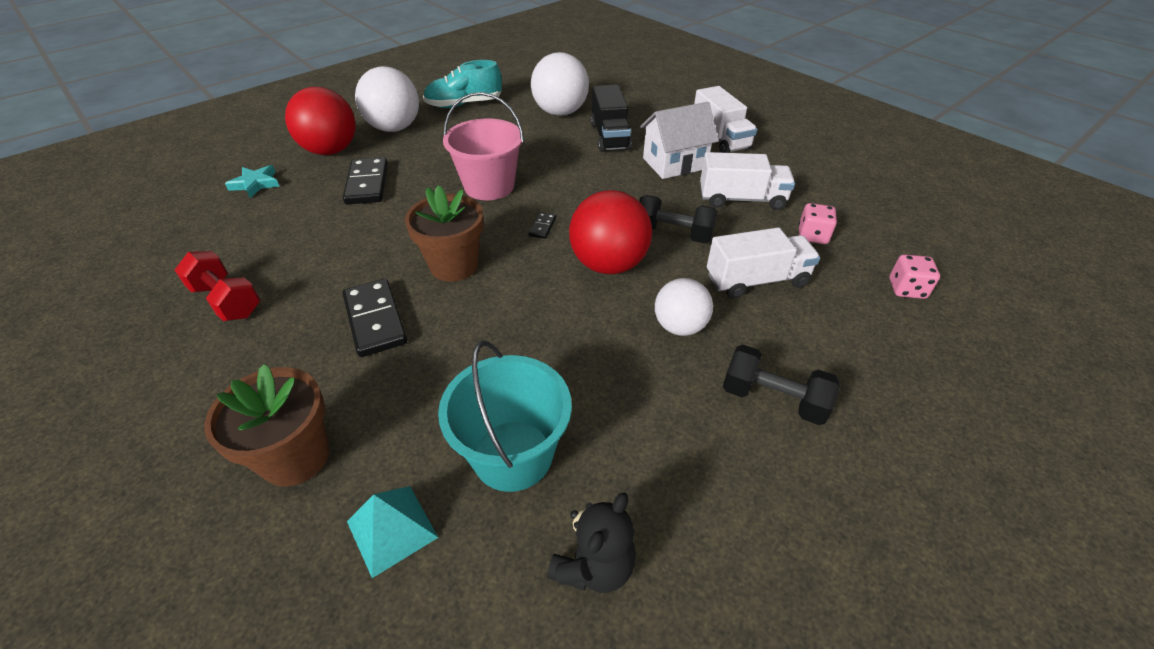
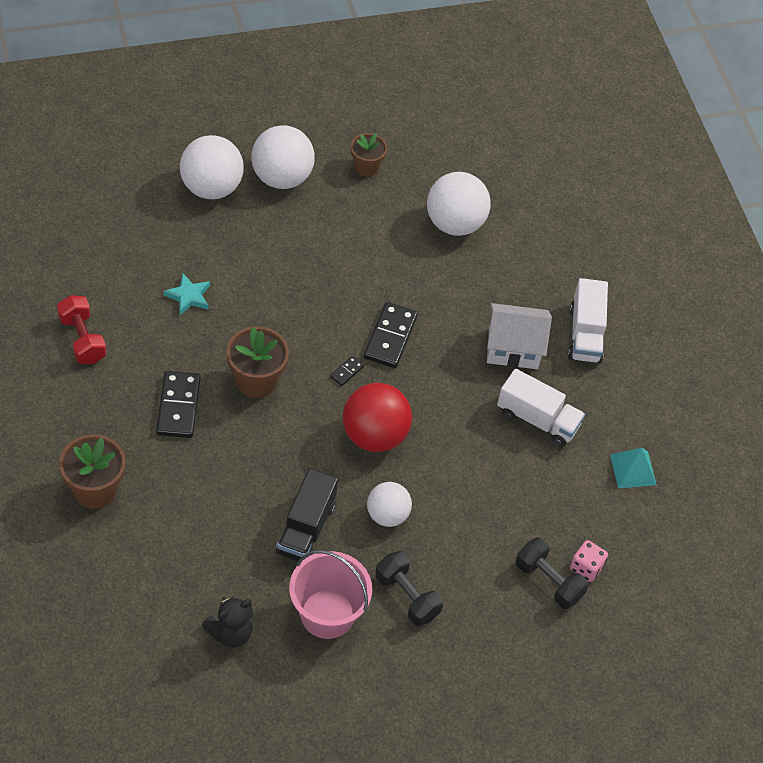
camera: 20 degrees right, 10 degrees up
turquoise star [225,165,279,198] -> turquoise star moved to [164,273,210,315]
red ball [285,87,356,155] -> white ball [180,135,244,199]
black domino [343,157,388,205] -> black domino moved to [364,302,418,368]
turquoise pyramid [347,486,438,578] -> turquoise pyramid moved to [610,448,657,488]
turquoise shoe [423,60,502,108] -> brown flower pot [351,133,387,177]
turquoise bucket [438,341,572,492] -> none
pink bucket [443,92,524,200] -> pink bucket moved to [289,550,372,639]
black truck [591,85,632,152] -> black truck moved to [276,468,338,561]
black dumbbell [639,195,717,243] -> black dumbbell moved to [516,538,589,609]
white truck [707,227,820,298] -> none
pink dice [799,203,837,244] -> none

